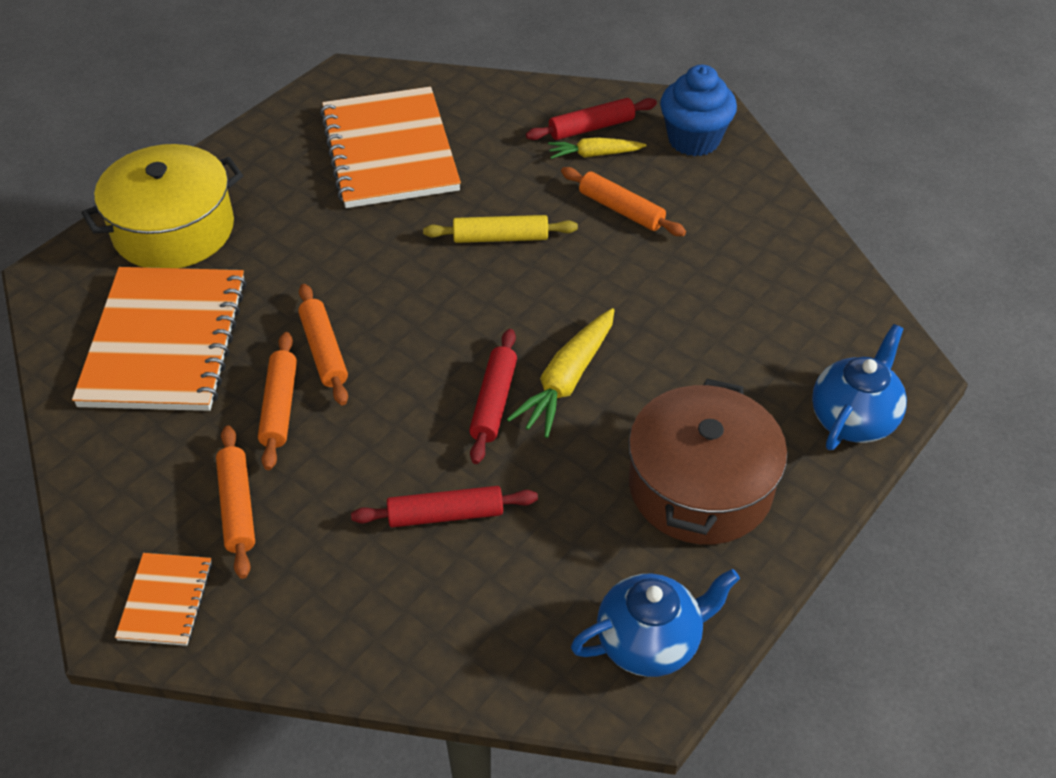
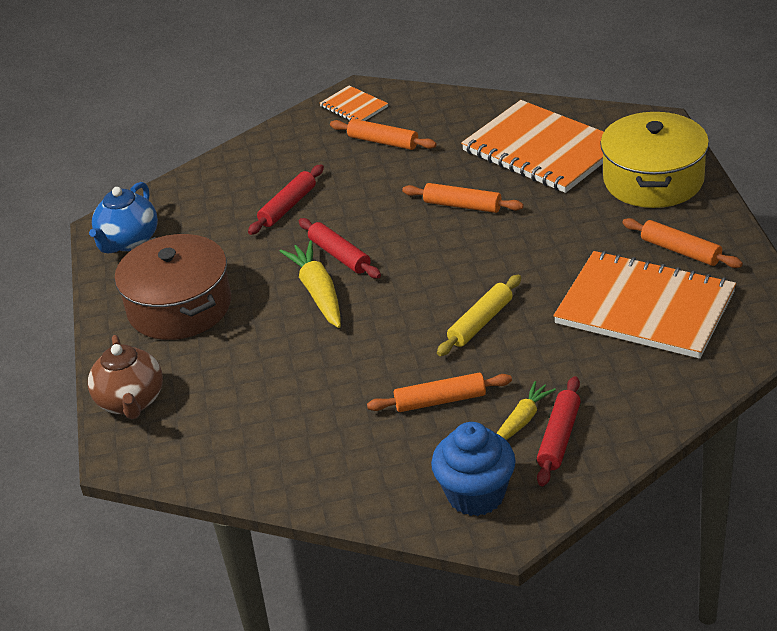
camera: 135 degrees right, 10 degrees down
orange rolling pin [258,332,297,470] -> orange rolling pin moved to [622,218,743,268]
blue teapot [812,324,907,450] -> brown teapot [88,335,163,419]

